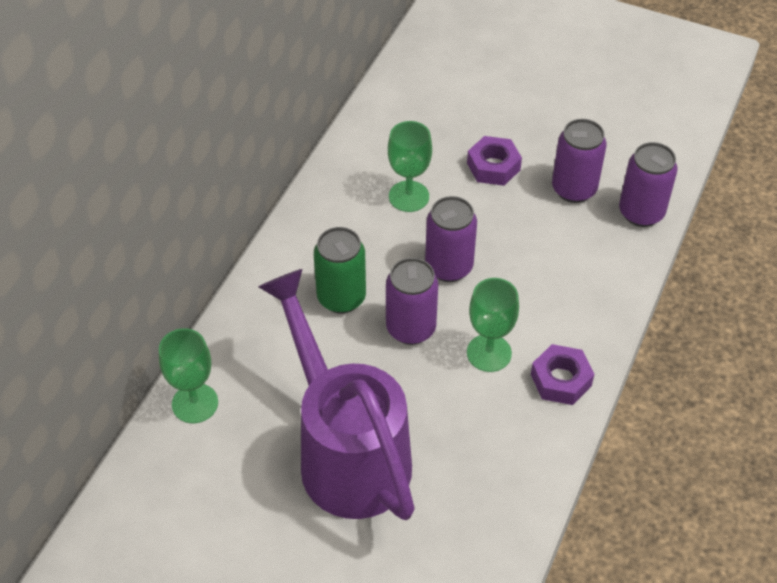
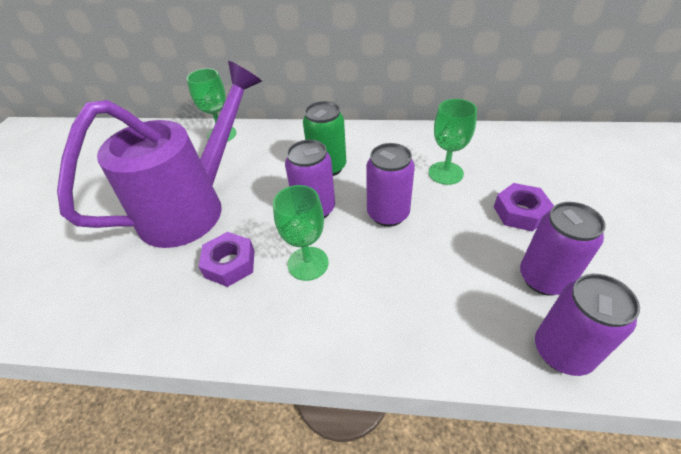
camera: 75 degrees right, 5 degrees down
purple nut [531,344,594,405] -> purple nut moved to [199,232,254,287]

